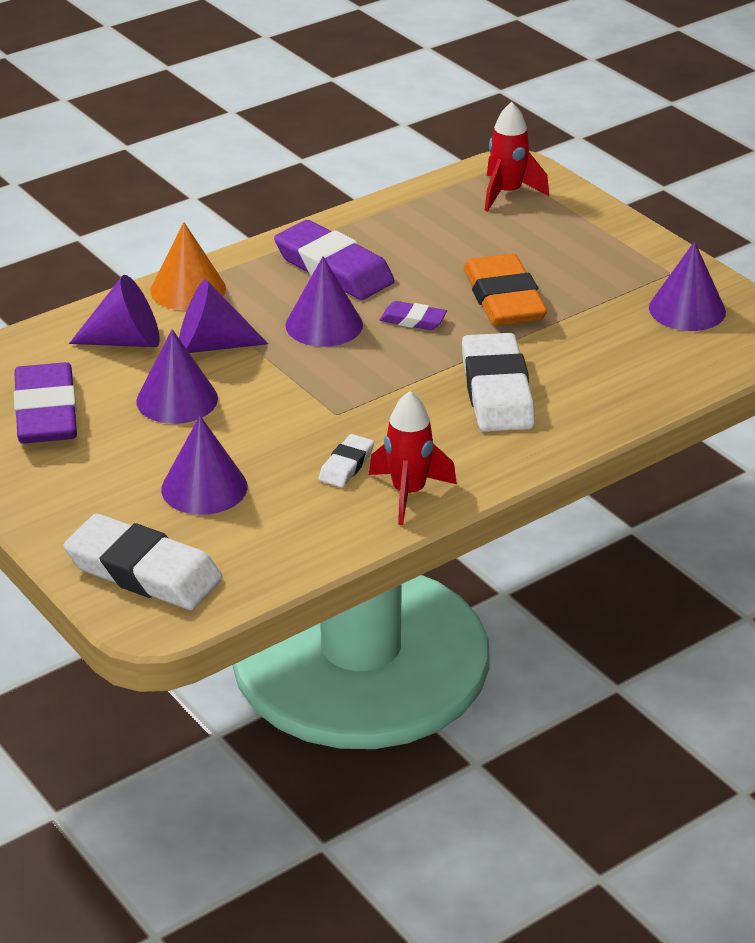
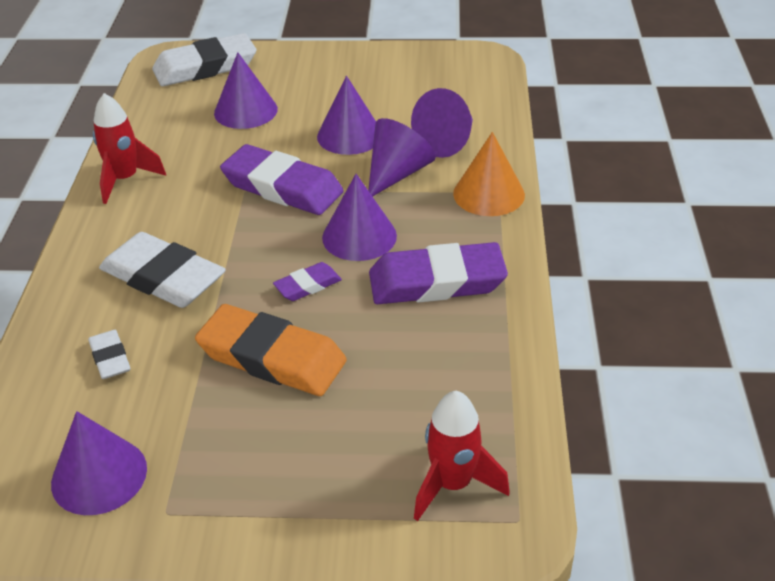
camera: 130 degrees right, 5 degrees up
purple eraser [14,362,77,444] -> purple eraser moved to [220,144,343,215]
white eraser [319,434,374,488] -> white eraser moved to [88,330,130,379]

